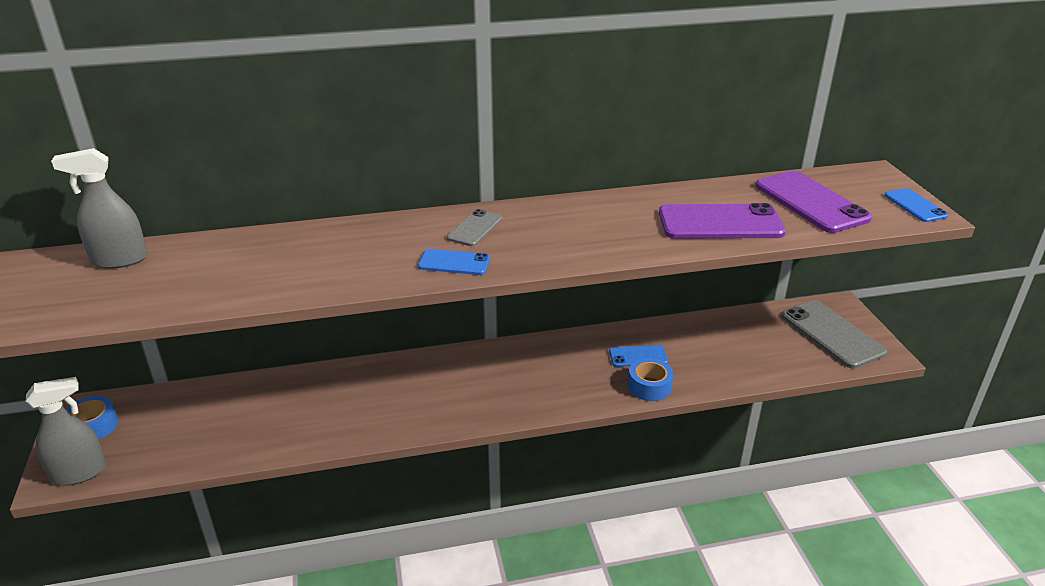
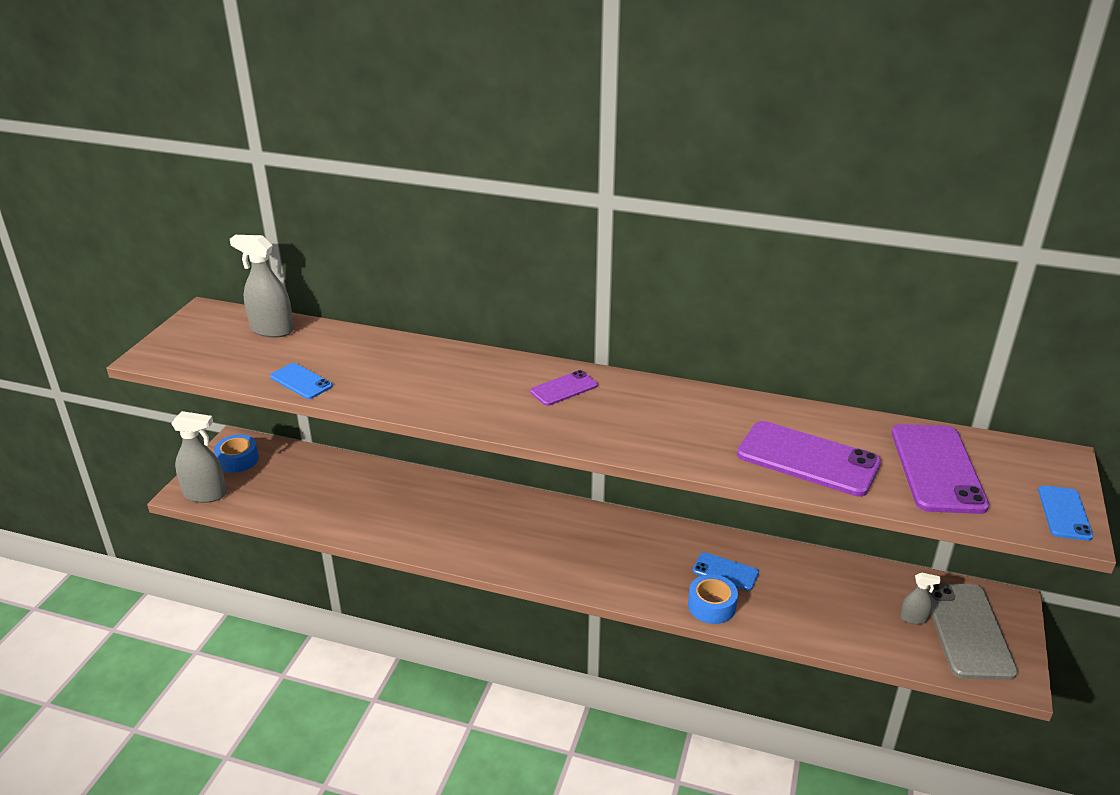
camera: 30 degrees right, 0 degrees up
blue phone [418,249,490,275] -> blue phone moved to [270,363,333,399]
grey phone [447,209,503,246] -> purple phone [530,370,598,406]
none -> grey spray bottle [900,572,941,624]

